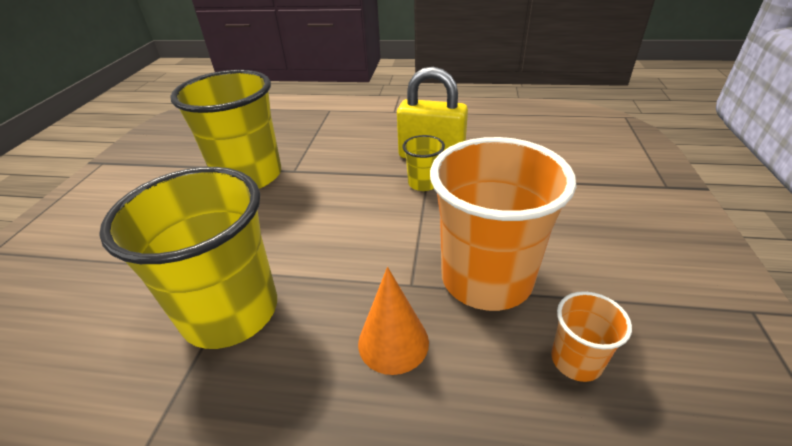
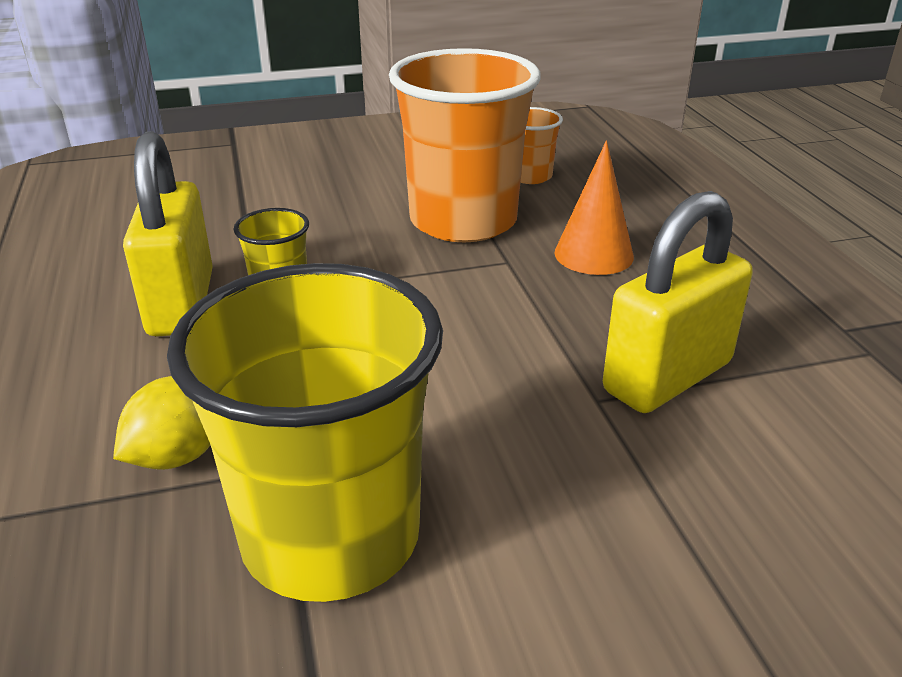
camera: 115 degrees left, 5 degrees down
yellow cup [99,167,277,349] -> yellow padlock [603,191,753,413]
none -> yellow lemon [113,376,210,470]

